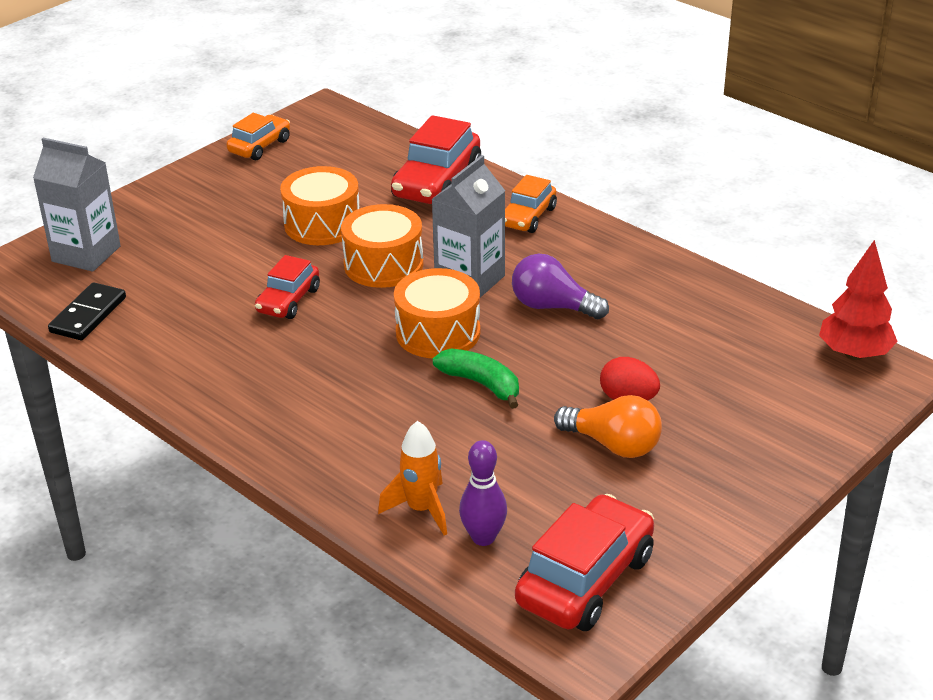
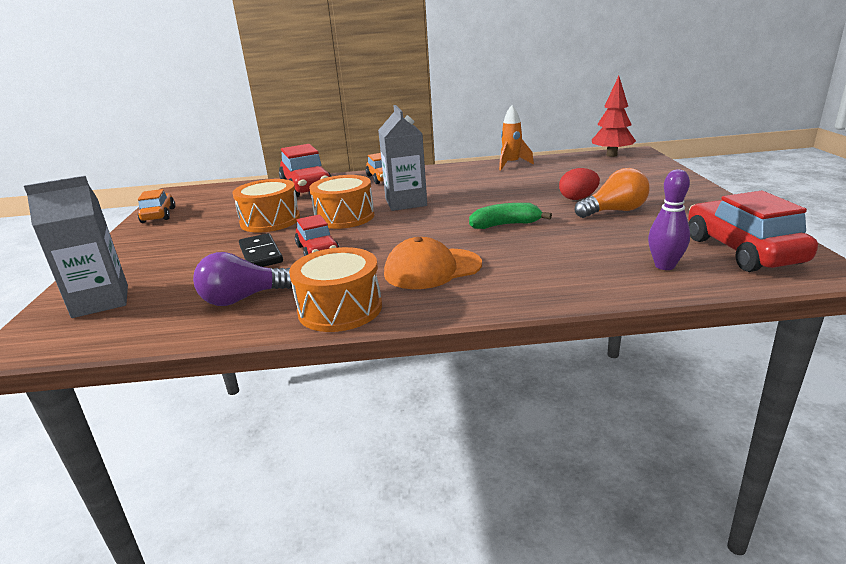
camera: 45 degrees left, 10 degrees down
black domino [48,282,126,340] -> black domino moved to [239,233,283,267]
orange rocket [378,421,447,536] -> orange rocket moved to [499,105,534,170]
orange drum [394,268,480,358] -> orange drum moved to [289,247,382,332]
purple light bulb [512,254,609,319] -> purple light bulb moved to [193,252,292,306]
none -> orange cap [384,237,482,289]

